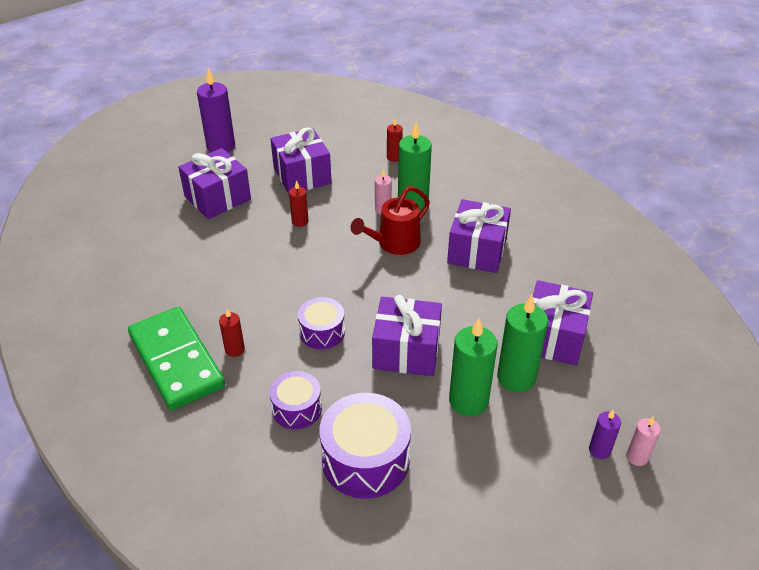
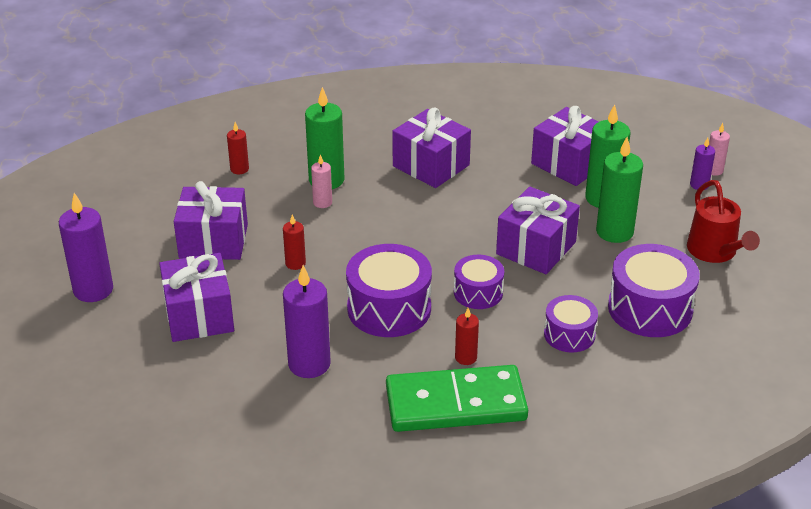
camera: 65 degrees left, 5 degrees down
red watering can [351,186,430,255] -> red watering can moved to [687,180,760,263]
none -> purple candle [283,265,331,378]
none -> purple drum [346,244,432,337]

